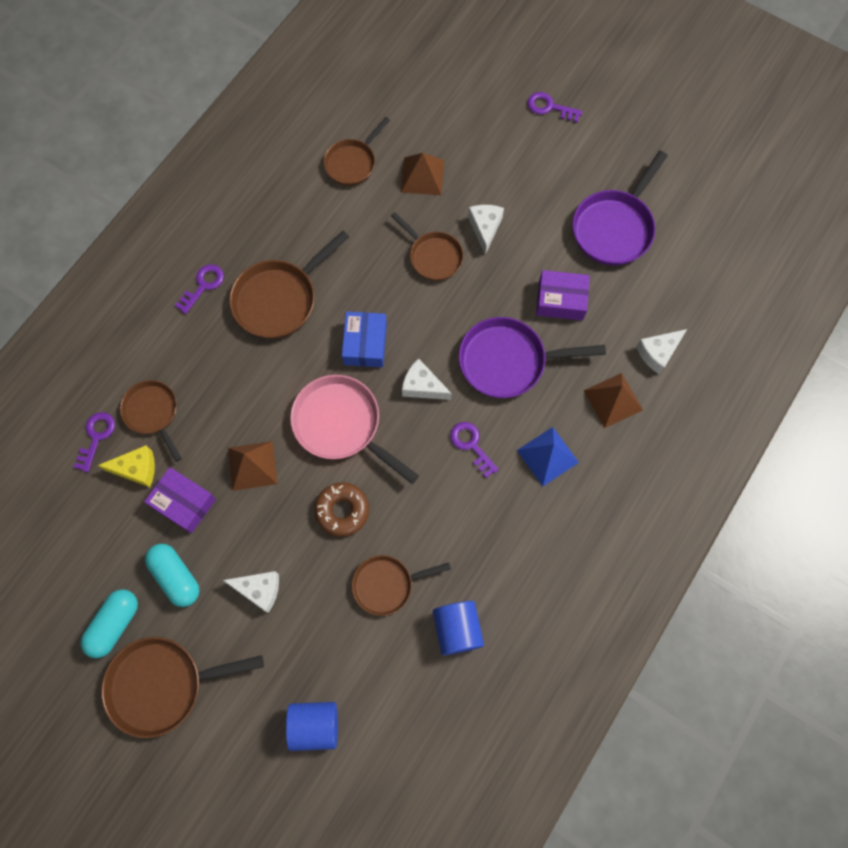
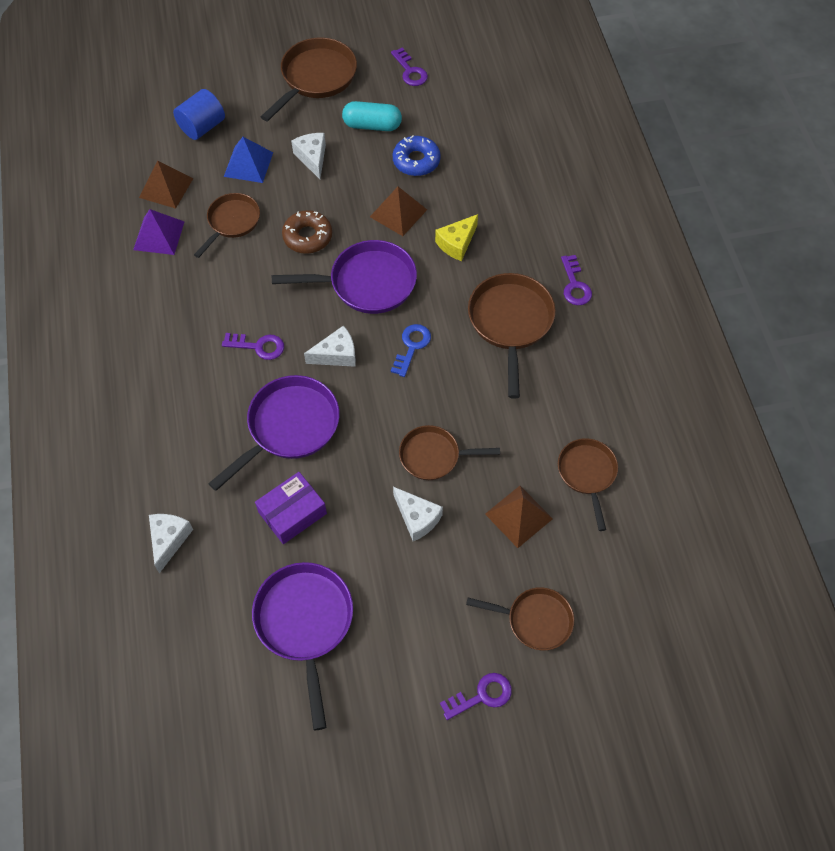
camera: 135 degrees right, 10 degrees down
purple key [74,412,115,472] -> purple key moved to [391,47,428,86]
turquoise capsule [81,589,138,658] -> none
yellow cheese [98,445,155,487] -> yellow cheese moved to [435,214,478,261]
brown pan [120,380,182,462] -> brown pan moved to [466,587,574,651]
purple box [144,467,216,534] -> blue donut [393,136,441,176]
white cheese [223,571,279,613] -> white cheese turned 105 degrees clockwise [291,133,326,179]
pink pan [290,375,419,484] -> purple pan [272,240,417,314]
blue box [342,312,387,367] -> blue key [391,324,431,377]
blue cylinder [433,601,484,655] -> purple pyramid [133,209,184,255]
blue pyramid [517,427,579,486] -> blue pyramid moved to [224,137,273,183]
brown pyramid [583,373,643,428] -> brown pyramid moved to [139,160,194,209]

